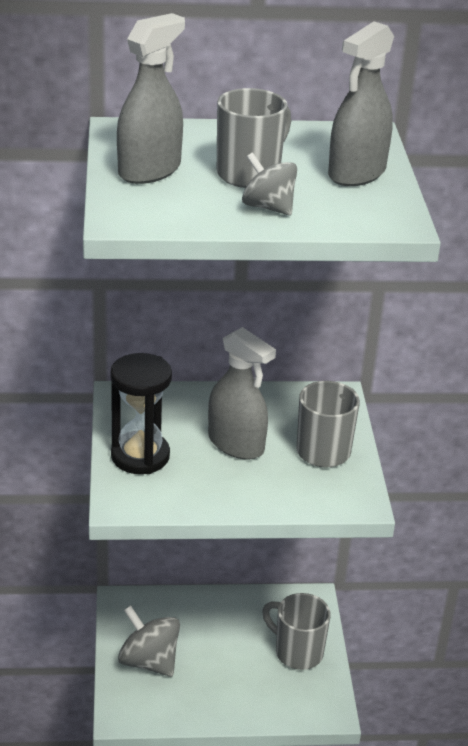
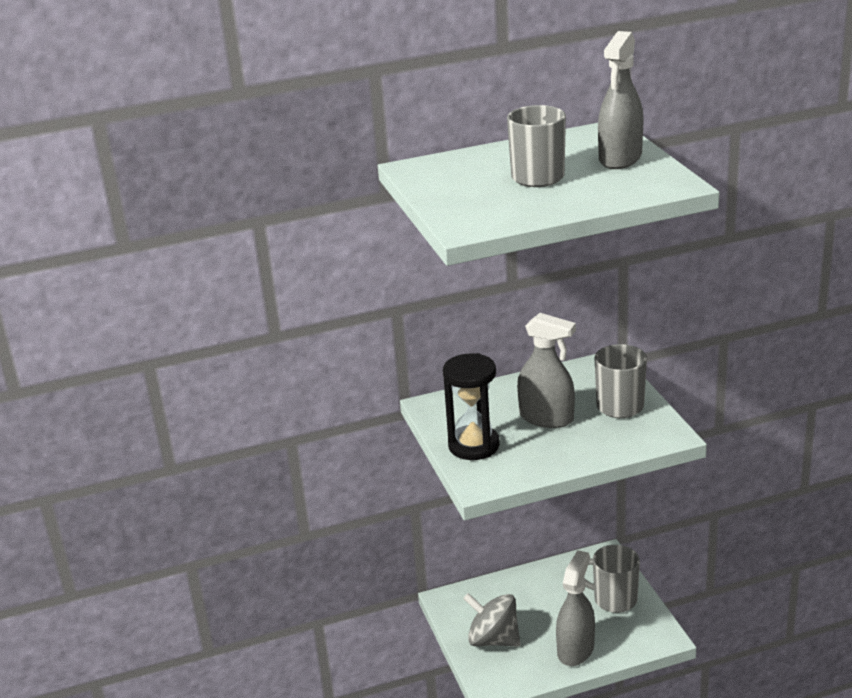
camera: 10 degrees left, 5 degrees down
grey spray bottle [117,13,185,184] -> grey spray bottle moved to [556,550,595,666]
grey spinning top [242,152,297,215] -> none

